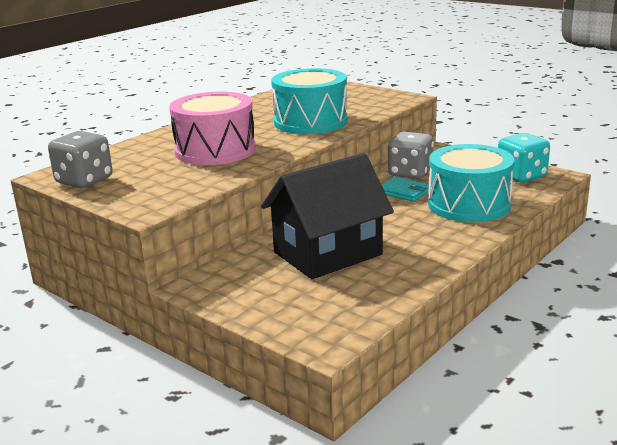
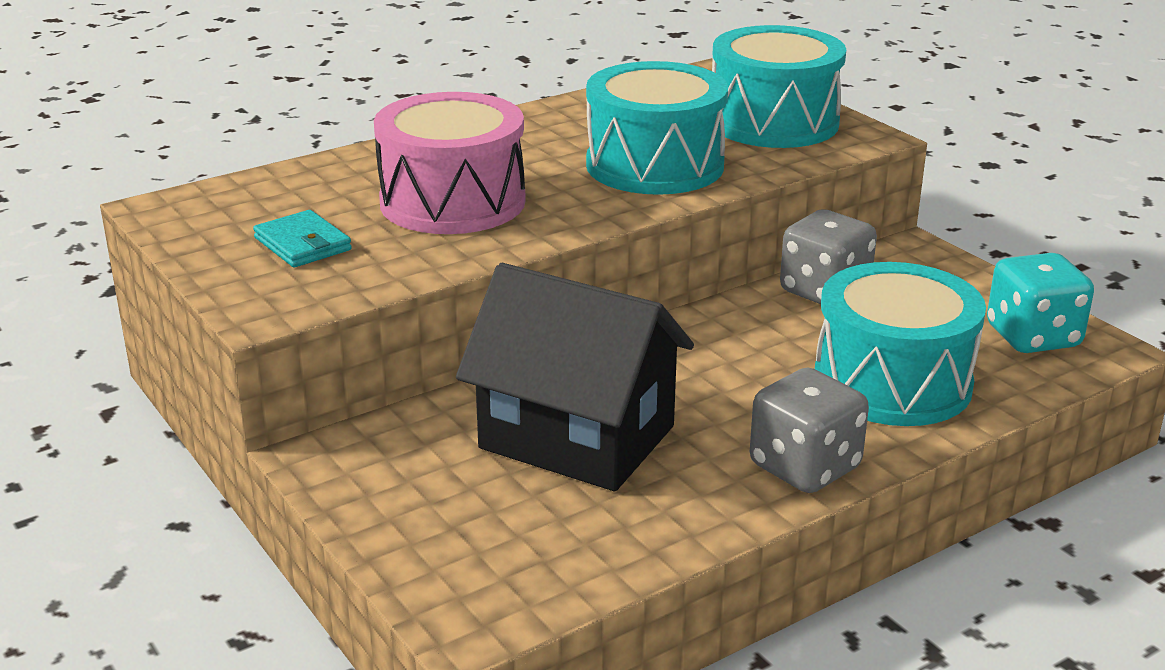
camera: 15 degrees right, 5 degrees up
grey dice [48,131,113,188] -> grey dice moved to [750,368,869,493]
black house [261,153,394,279] -> black house turned 45 degrees clockwise [456,263,694,491]
turquoise wallet [382,177,429,202] -> turquoise wallet moved to [253,210,352,267]
none -> turquoise drum [712,25,846,148]

